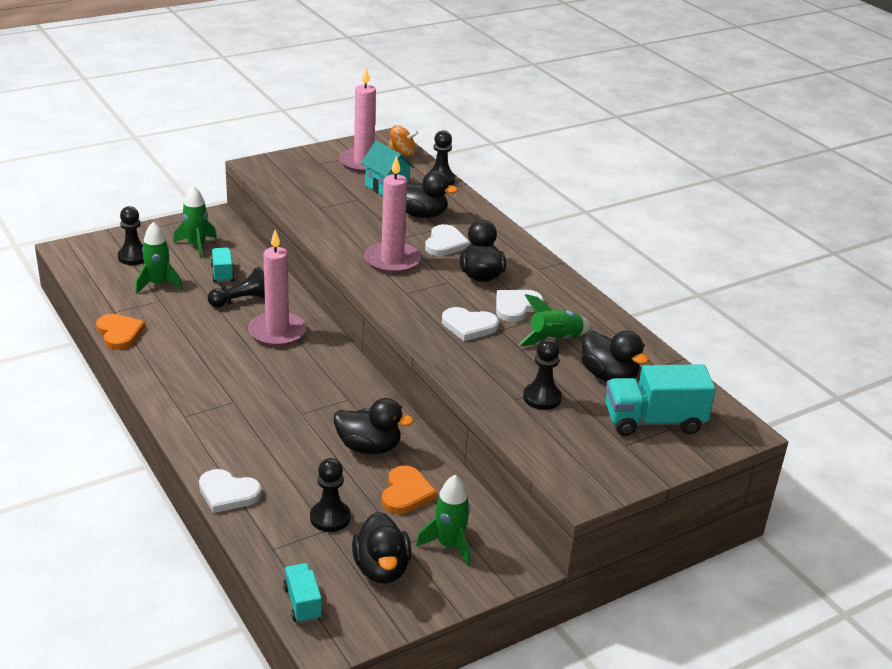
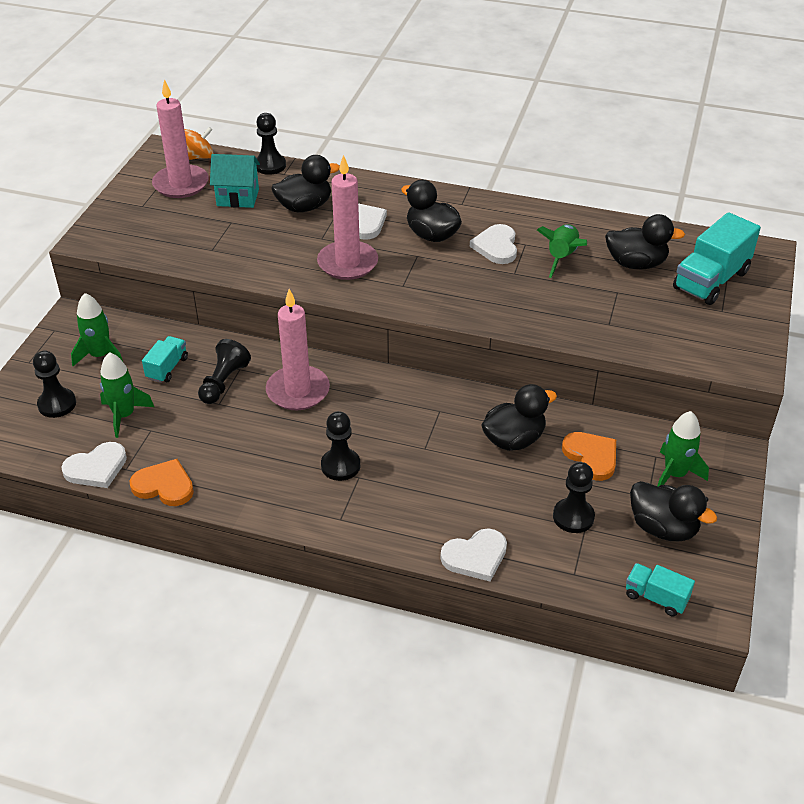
camera: 40 degrees left, 10 degrees up
turquoise truck [211,248,234,283] -> turquoise truck turned 75 degrees clockwise [142,336,188,383]
white heart [442,307,499,341] -> white heart moved to [61,442,127,488]
black pawn [523,339,562,410] -> black pawn moved to [321,411,360,481]

